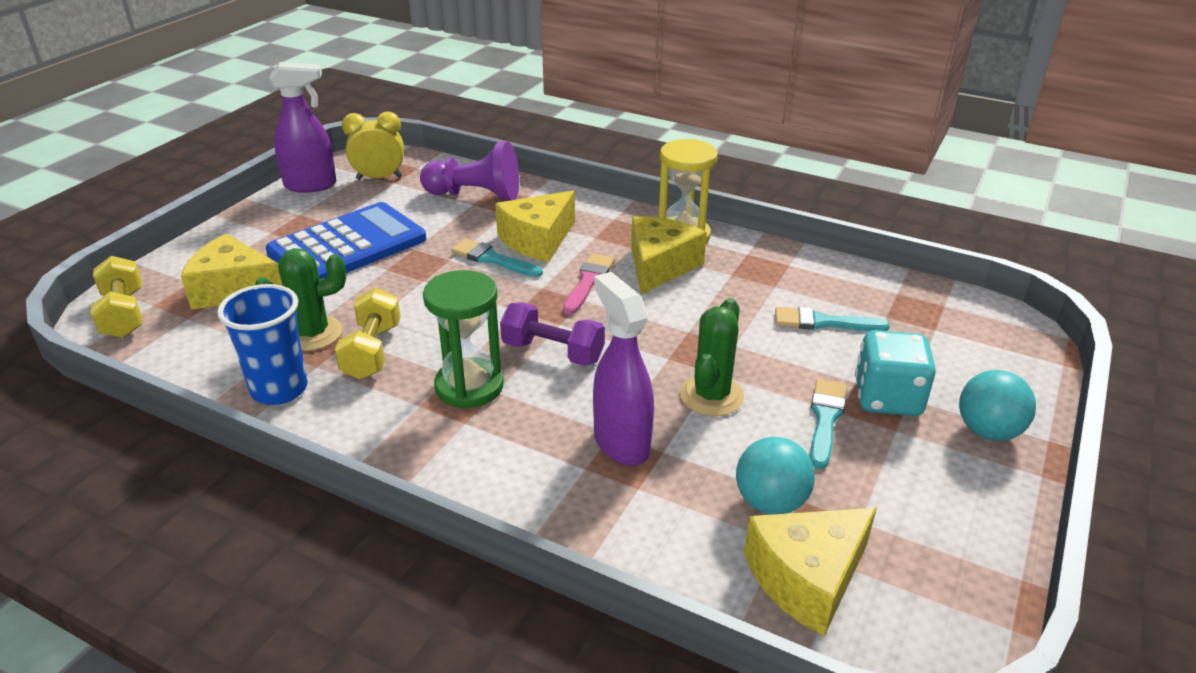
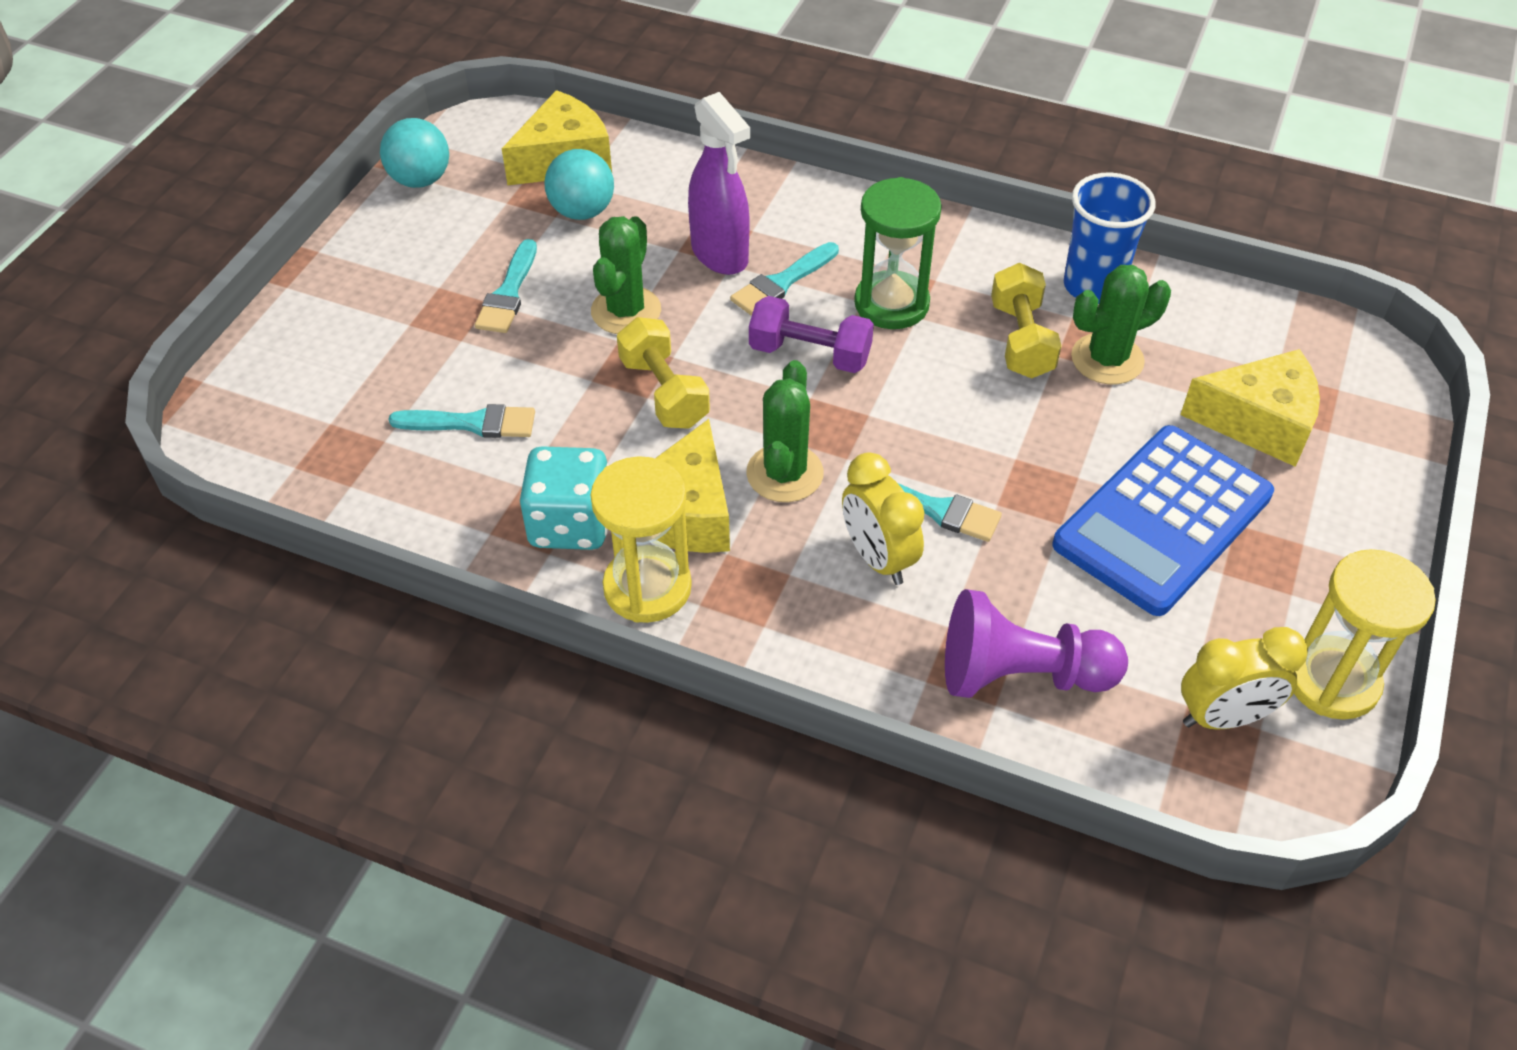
camera: 175 degrees right, 15 degrees up
yellow dumbbell [91,256,142,338] -> yellow dumbbell moved to [617,317,710,429]
purple spray bottle [269,62,337,193] -> yellow hourglass [1294,549,1436,720]
yellow cheese [495,191,575,262] -> yellow clock [842,452,924,585]
pink brush [563,253,615,315] -> green cactus [746,360,824,502]
turquoise dice [855,330,936,416] -> turquoise dice moved to [520,446,609,550]
turquoise ball [959,370,1036,441] -> turquoise ball moved to [380,118,449,188]
none -> turquoise brush [730,242,839,316]

